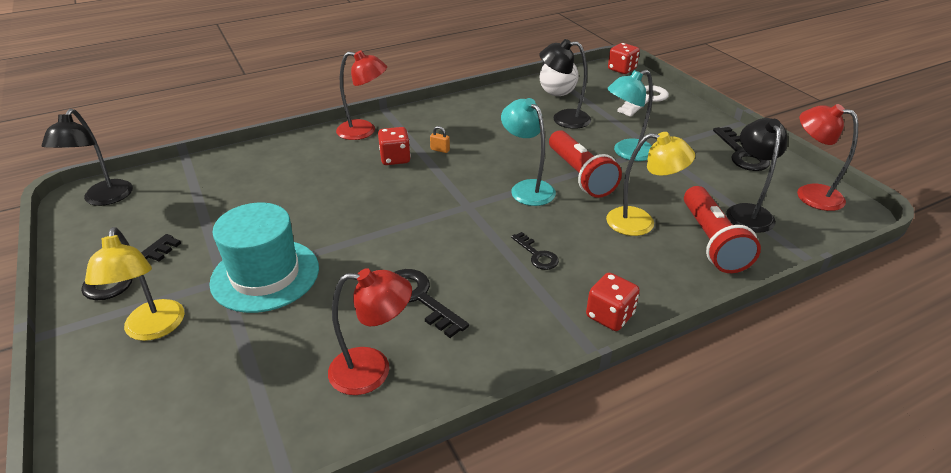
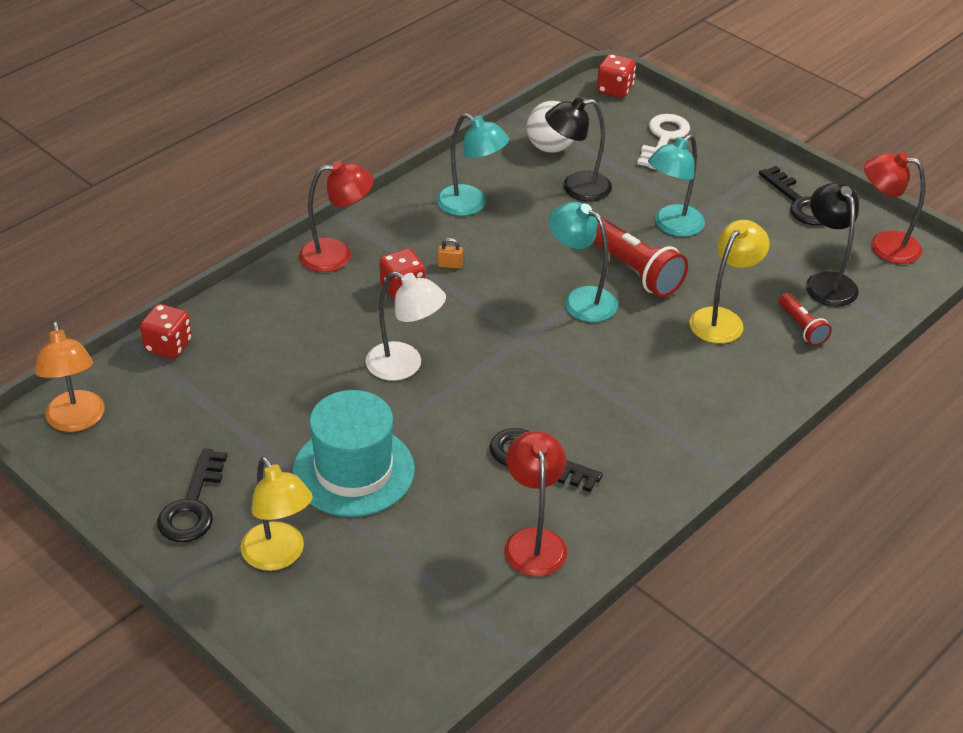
camera: 20 degrees left, 5 degrees up
black lamp [42,109,133,206] -> orange lamp [35,321,104,432]
red lamp [328,268,412,395] -> red lamp turned 75 degrees counterclockwise [505,431,567,577]
black key [511,232,559,270] -> none
red dice [586,273,640,331] -> red dice moved to [140,304,192,359]
yellow lamp [606,132,695,236] -> yellow lamp turned 45 degrees counterclockwise [689,220,770,344]
red flashlight [684,186,761,273] -> red flashlight [779,293,832,346], size x0.54
none -> white lamp [365,271,446,381]
none -> turquoise lamp [437,113,509,216]

